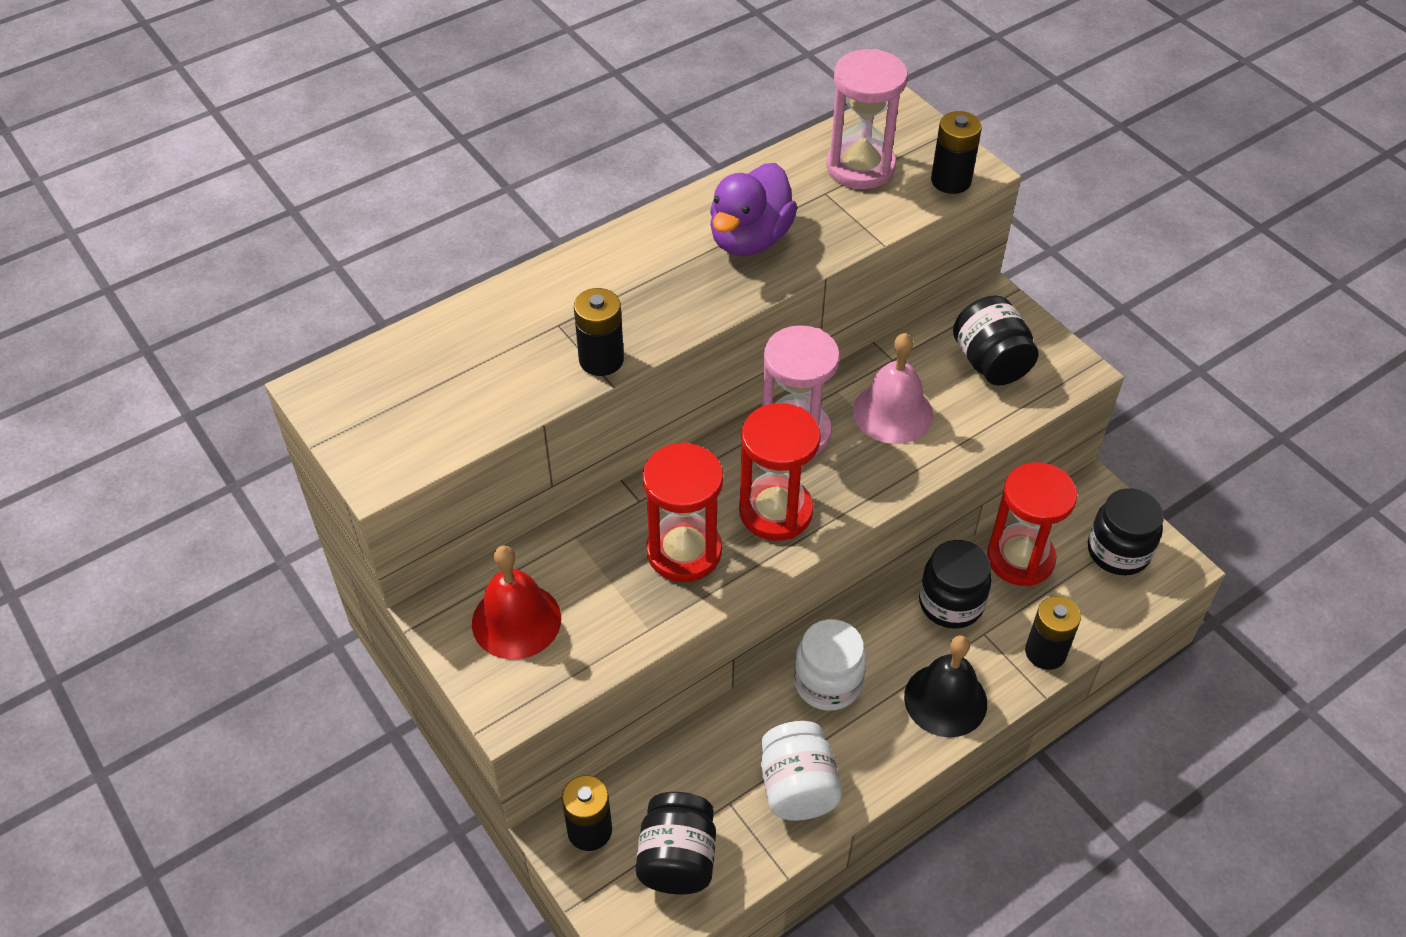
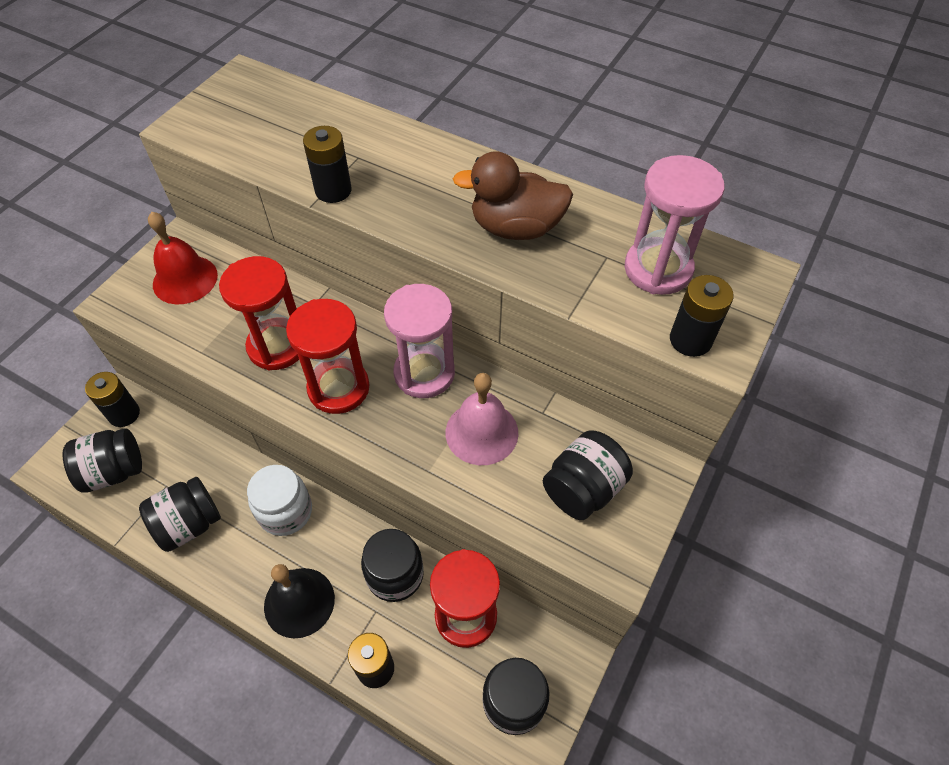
camera: 65 degrees right, 5 degrees up
purple duck [710,163,798,256] -> brown duck [453,151,573,240]
white jar [761,721,842,821] -> black jar [139,477,221,552]

